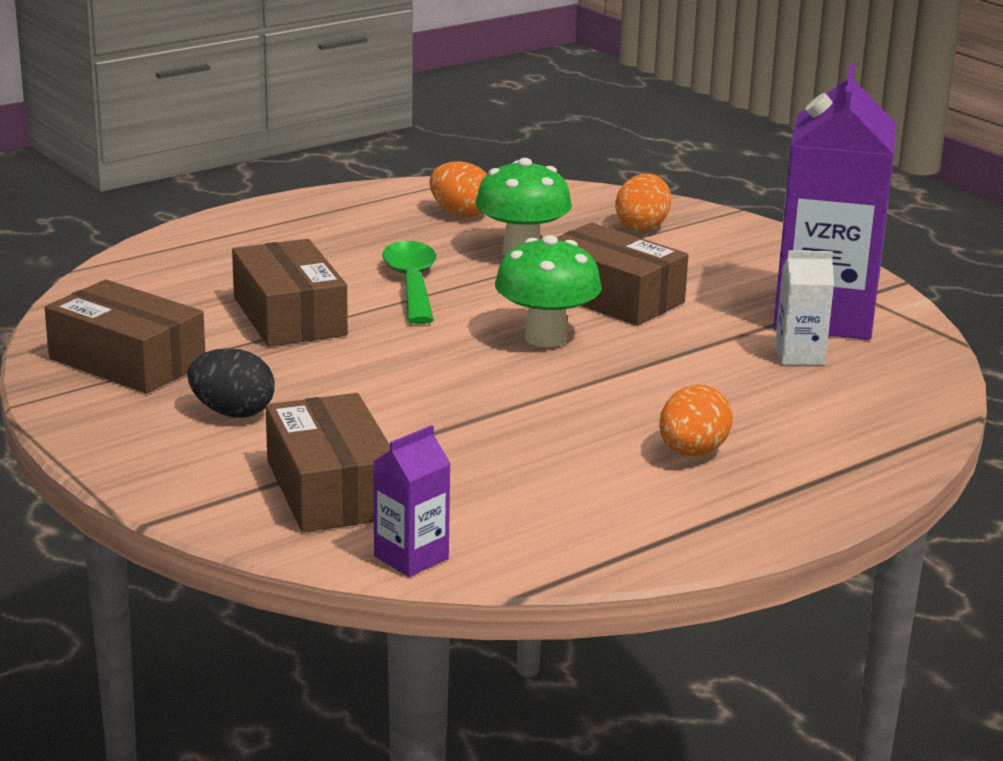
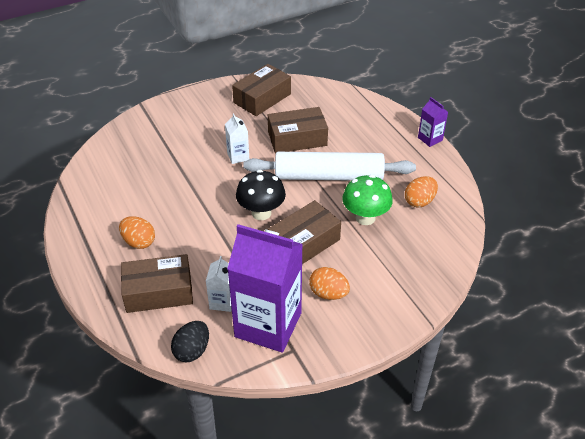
camera: 100 degrees right, 20 degrees up
black egg [188,348,275,418] -> black egg moved to [171,321,209,362]
brown box [266,393,390,532] -> brown box moved to [121,254,193,313]
purple carton [373,425,451,577] -> purple carton moved to [418,97,448,147]
green spoon [382,241,436,324] -> white rolling pin [243,152,416,181]
green mushroom [495,235,602,347] -> black mushroom [236,170,286,220]
orange egg [615,174,671,231] -> orange egg moved to [309,267,350,300]
none -> white carton [225,113,249,164]

